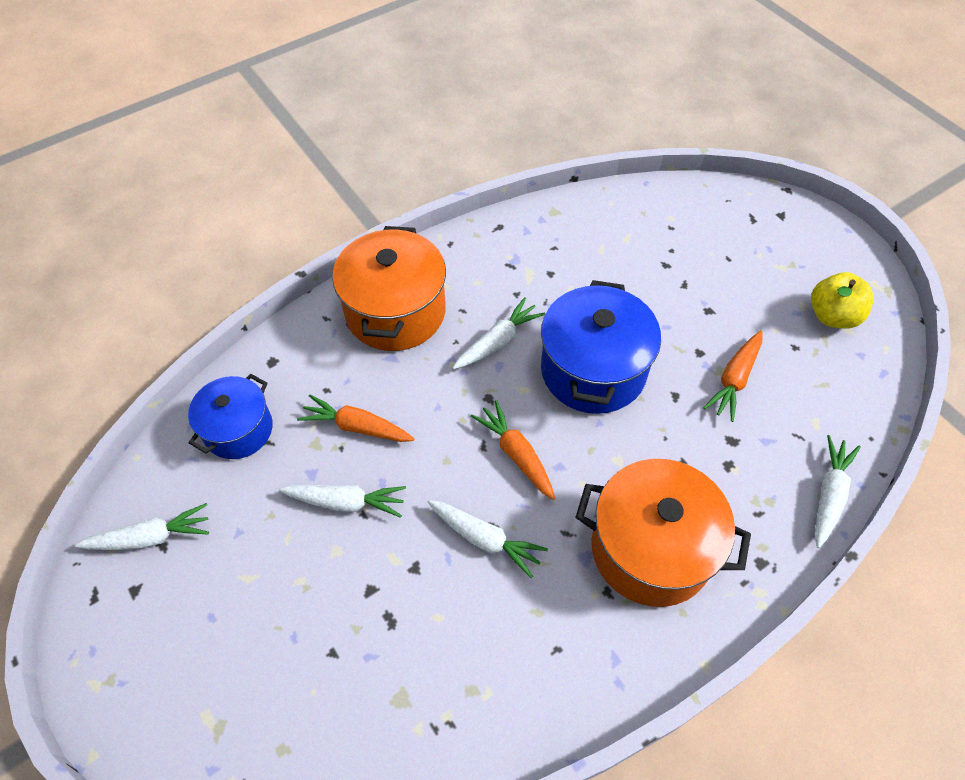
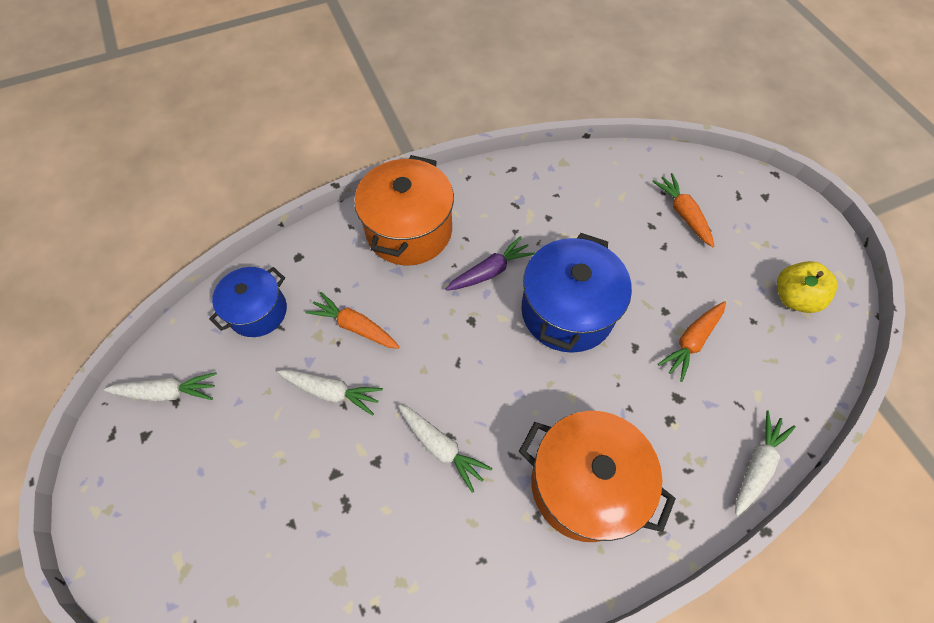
camera: 10 degrees right, 5 degrees up
white carrot [452,297,545,369] -> purple carrot [445,236,535,291]
orange carrot [471,400,555,500] -> orange carrot moved to [652,173,714,247]

